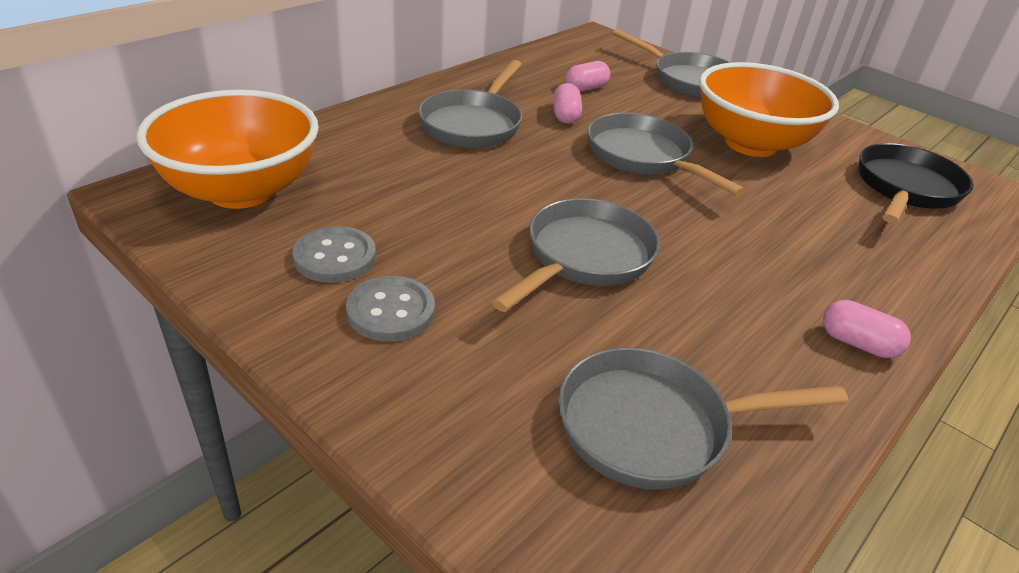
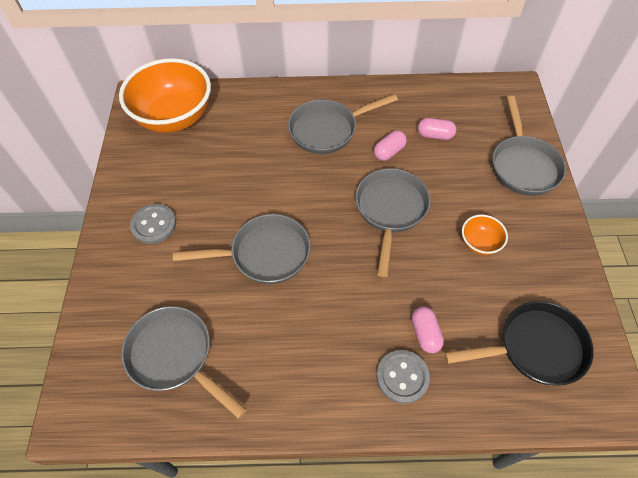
camera: 50 degrees right, 20 degrees up
grey button [293,226,376,283] -> grey button moved to [377,350,430,404]
orange bowl [699,62,839,157] -> orange bowl [462,214,508,255], size x0.44
pink capsule [823,300,911,358] -> pink capsule moved to [412,307,444,353]

